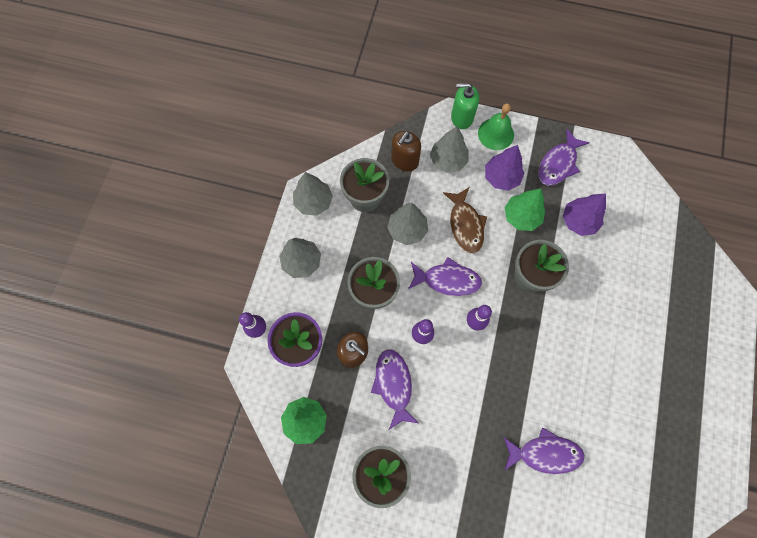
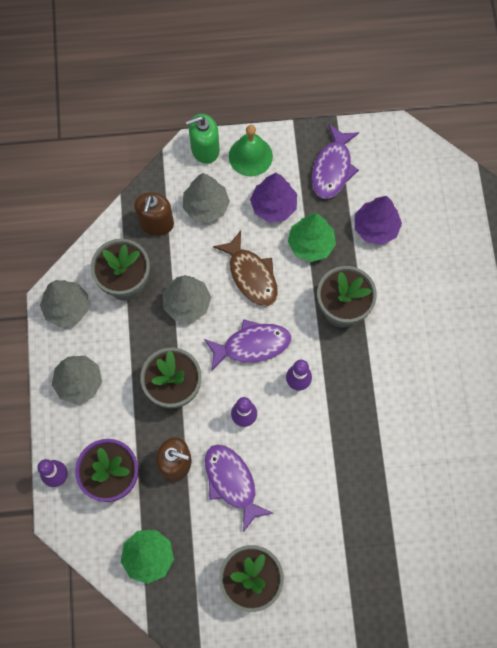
camera: 20 degrees left, 0 degrees up
purple fish [503,427,585,474] -> none

